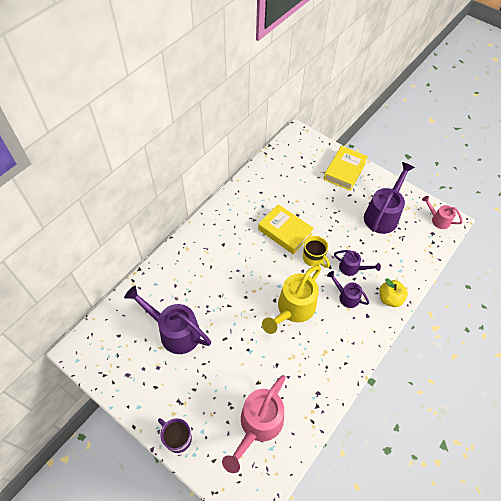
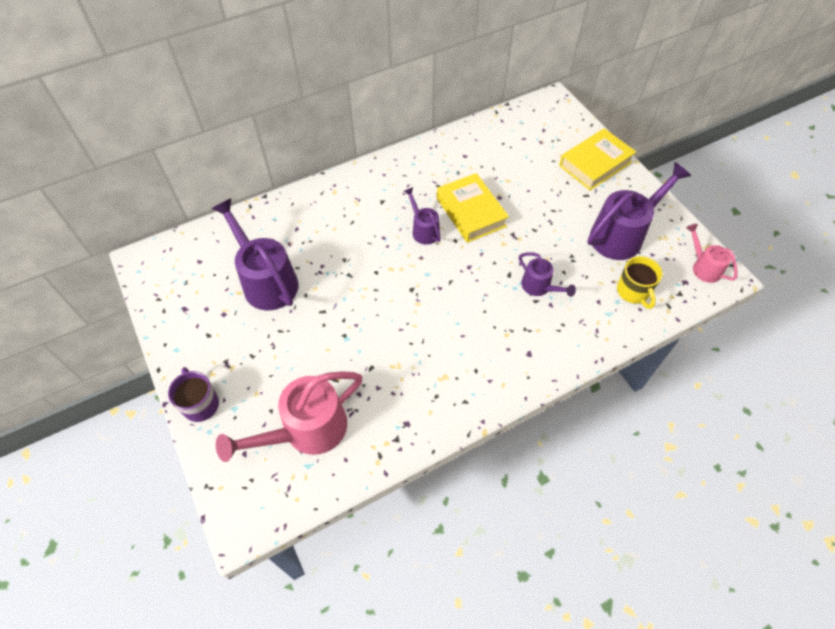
camera: 25 degrees right, 0 degrees up
yellow watering can [262,266,321,334] -> none
yellow mug [303,236,330,268] -> yellow mug moved to [617,256,663,309]
purple watering can [327,271,369,308] -> purple watering can moved to [403,187,441,245]
yellow apple [379,278,408,307] -> none

